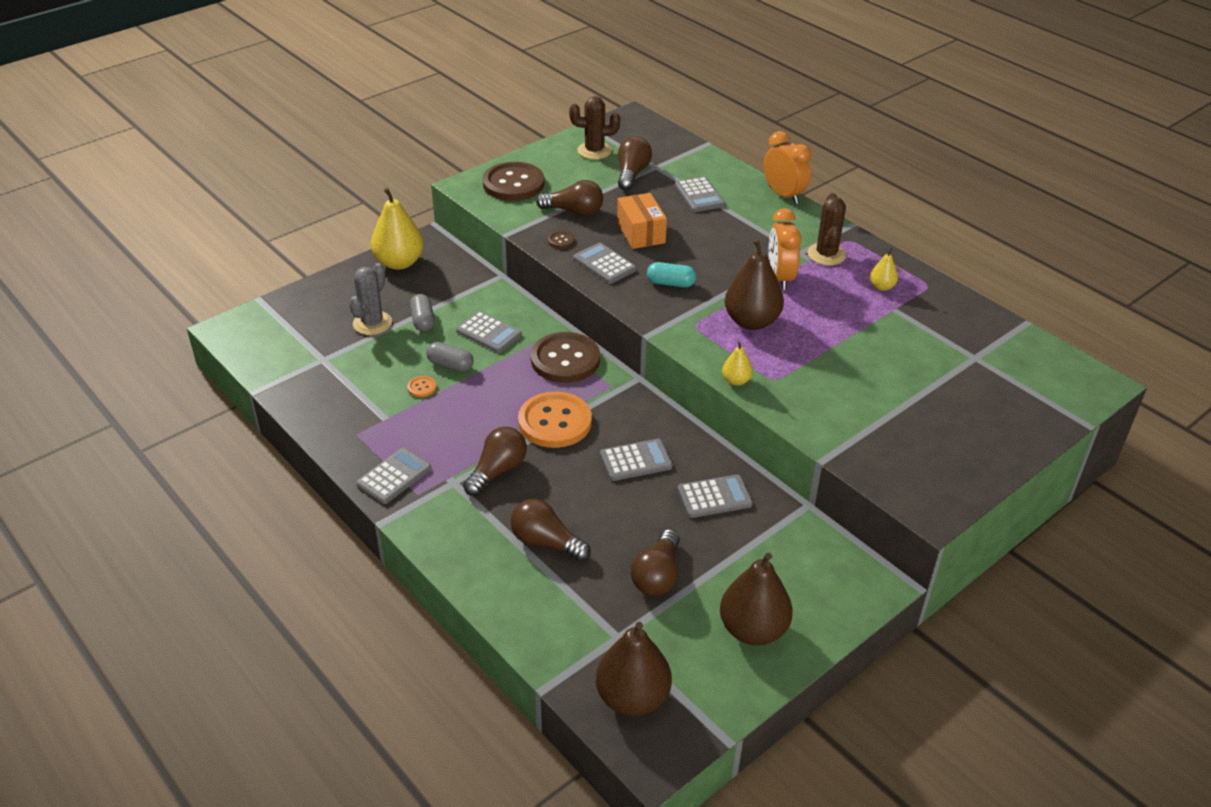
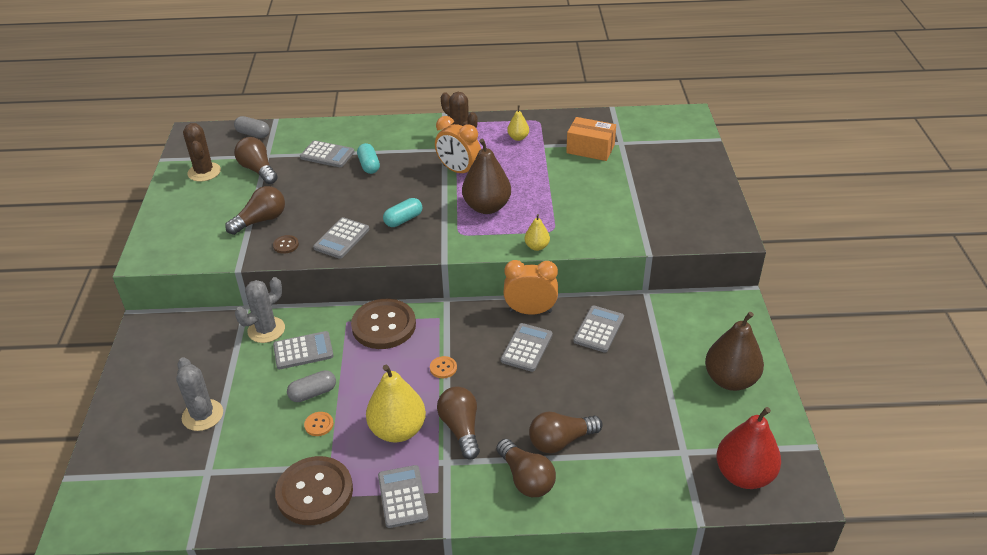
camera: 50 degrees left, 0 degrees up
yellow pear [371,187,424,270] -> yellow pear moved to [366,365,426,442]
grey capsule [410,294,435,332] -> grey capsule moved to [234,116,270,138]
brown button [482,162,545,201] -> brown button moved to [275,456,353,525]
orange button [518,391,592,448] -> orange button [430,356,457,378], size x0.40
brown cactus [569,96,620,159] -> brown cactus turned 60 degrees counterclockwise [183,123,221,182]
grey calculator [574,243,636,284] -> grey calculator turned 60 degrees counterclockwise [313,217,369,259]
brown pear [596,622,672,716] -> red pear [716,407,781,489]
orange box [617,193,667,249] -> orange box moved to [566,117,616,161]
brown light bulb [631,529,680,596] -> brown light bulb moved to [496,439,556,497]
orange clock [764,131,811,204] -> orange clock moved to [503,260,558,315]
none -> grey cactus [235,277,285,343]
none -> turquoise capsule [357,143,380,174]

